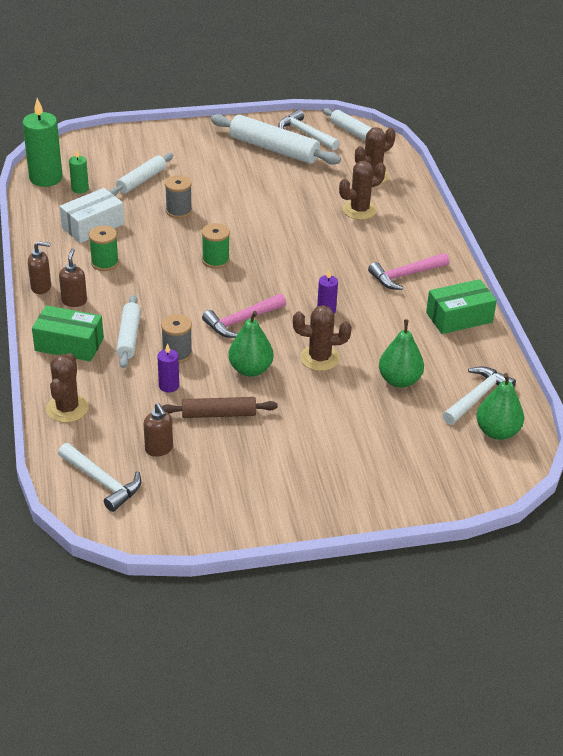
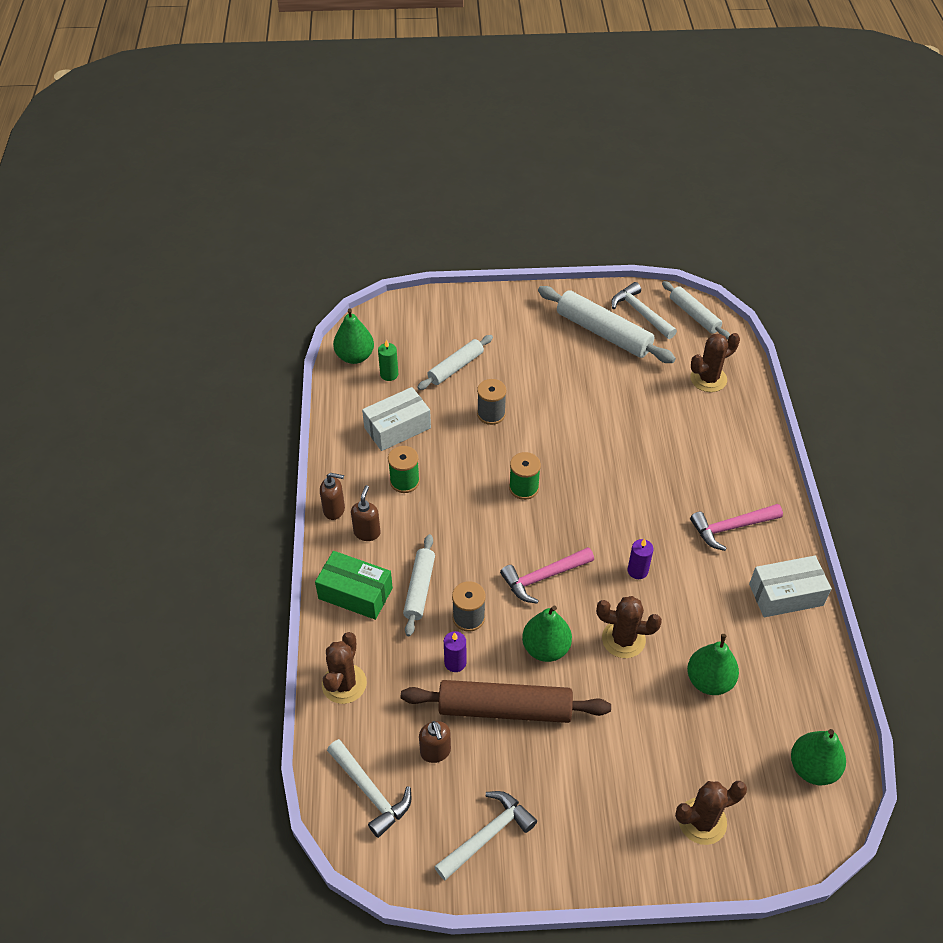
camera: 10 degrees right, 10 degrees up
green candle [23,98,63,187] -> green pear [333,308,374,364]
brown rolling pin [162,397,278,418] -> brown rolling pin [401,680,611,723], size x1.63
brown cactus [339,161,386,220] -> brown cactus moved to [675,781,747,845]
green box [426,279,497,334] -> white box [749,556,832,617]
white hammer [442,366,516,425] -> white hammer moved to [434,791,537,881]

